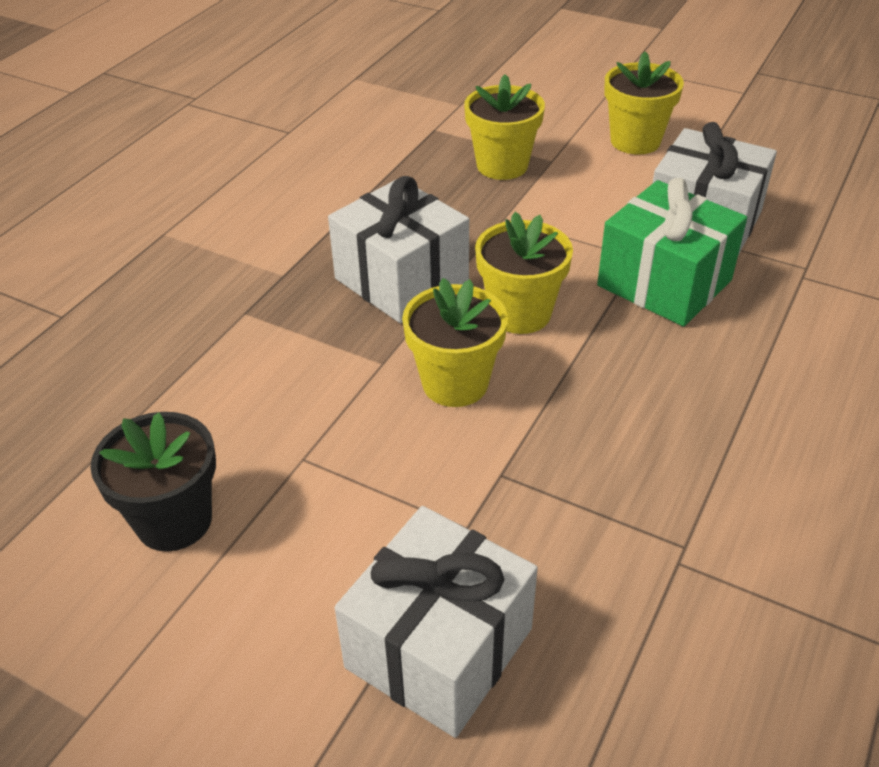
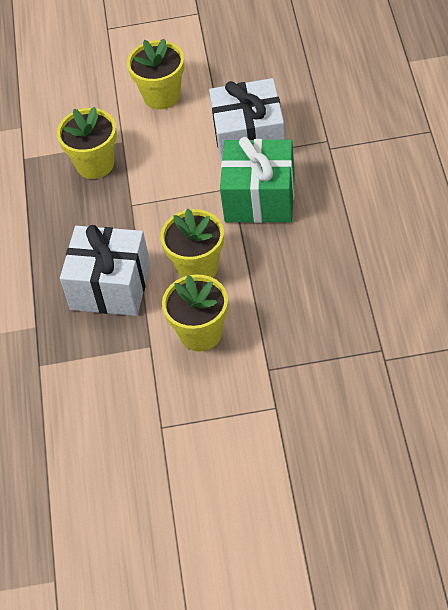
camera: 30 degrees left, 10 degrees up
black flower pot [90,412,216,552] -> none
white gift [335,506,538,738] -> none

